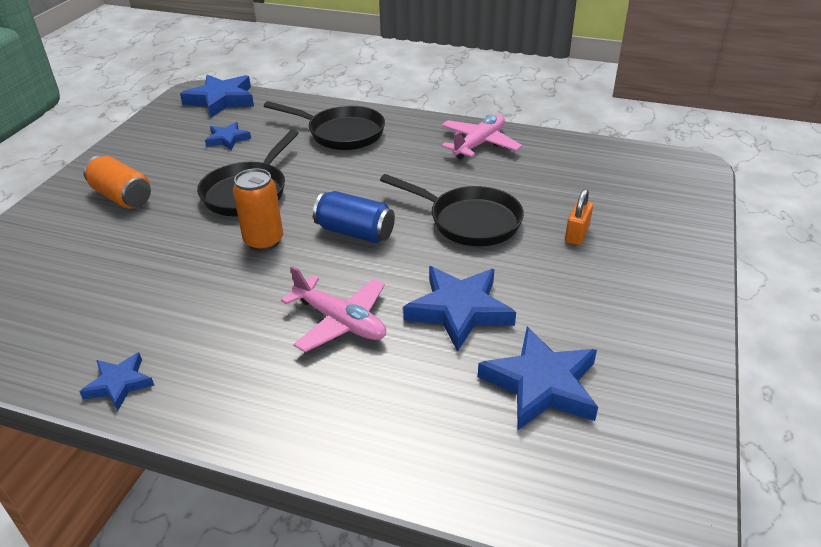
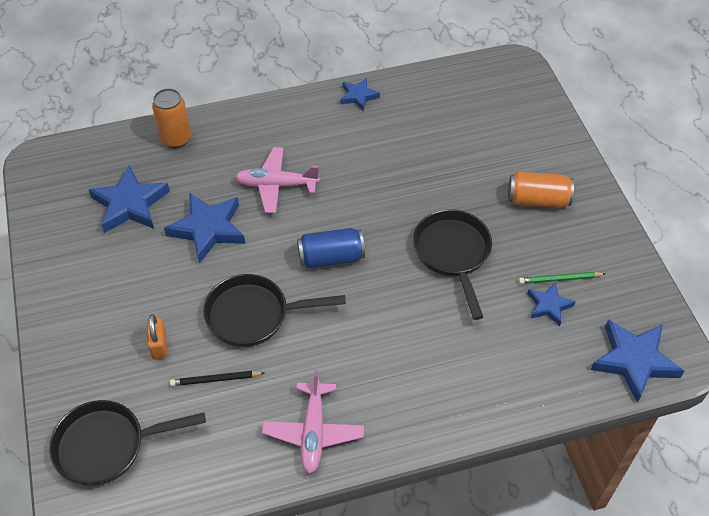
camera: 145 degrees right, 15 degrees up
orange can [233,168,283,251] -> orange can moved to [152,88,191,148]
black pan [264,101,385,150] -> black pan moved to [49,400,206,486]
none -> black pencil [170,371,265,386]
none -> green pencil [519,272,605,284]

